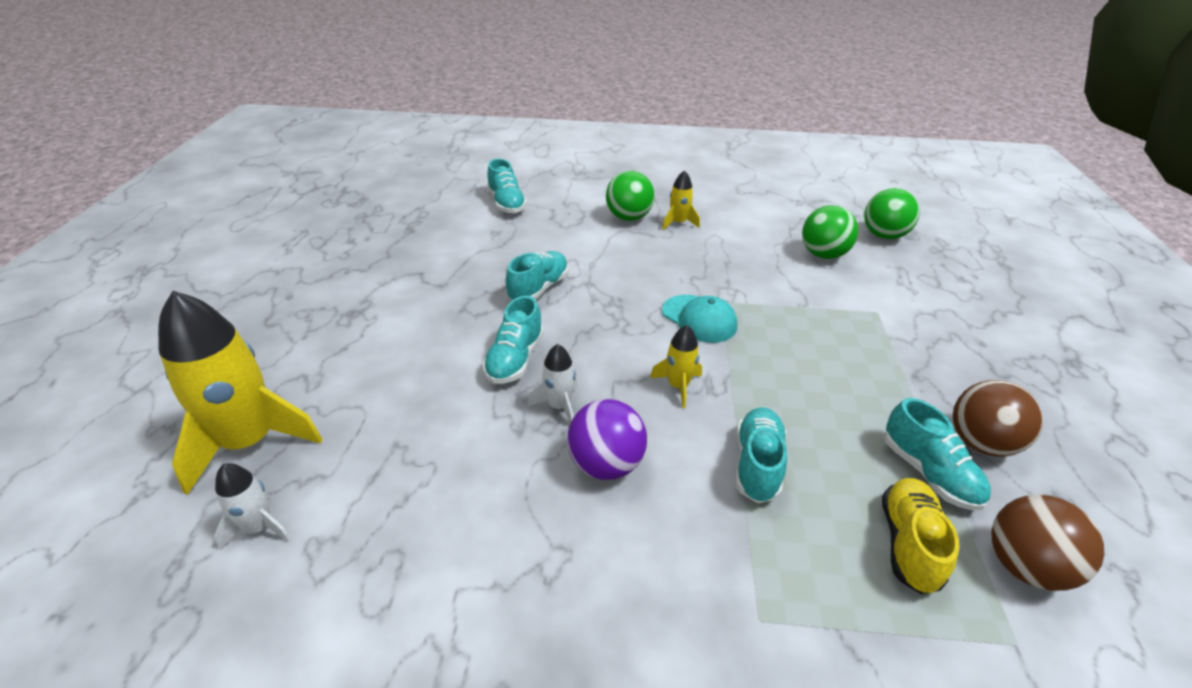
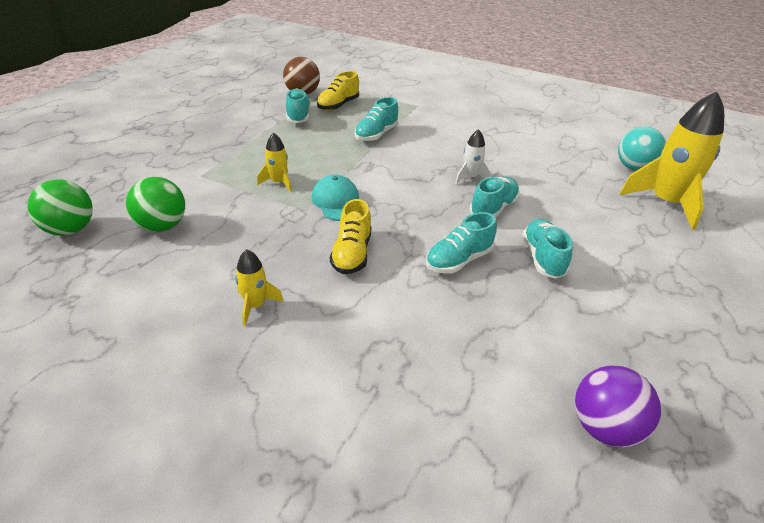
camera: 160 degrees left, 0 degrees up
white rocket [214,463,291,550] -> turquoise ball [618,126,666,171]
turquoise shoe [487,159,527,213] -> turquoise shoe moved to [522,219,573,279]
purple ball [567,399,647,480] -> purple ball moved to [575,366,661,447]
green ball [606,171,655,221] -> none
yellow rocket [650,325,702,408] -> yellow rocket moved to [257,132,292,192]
brown ball [953,380,1043,457] -> none
none -> yellow shoe [330,199,372,274]

